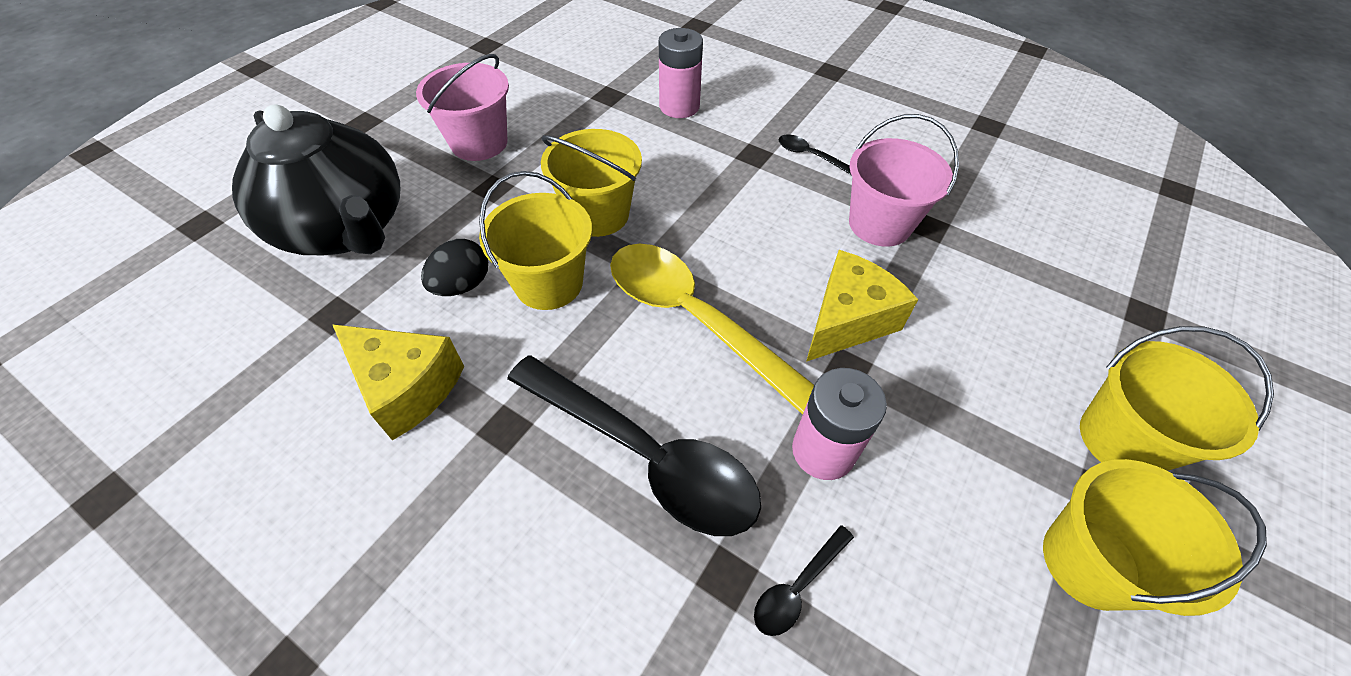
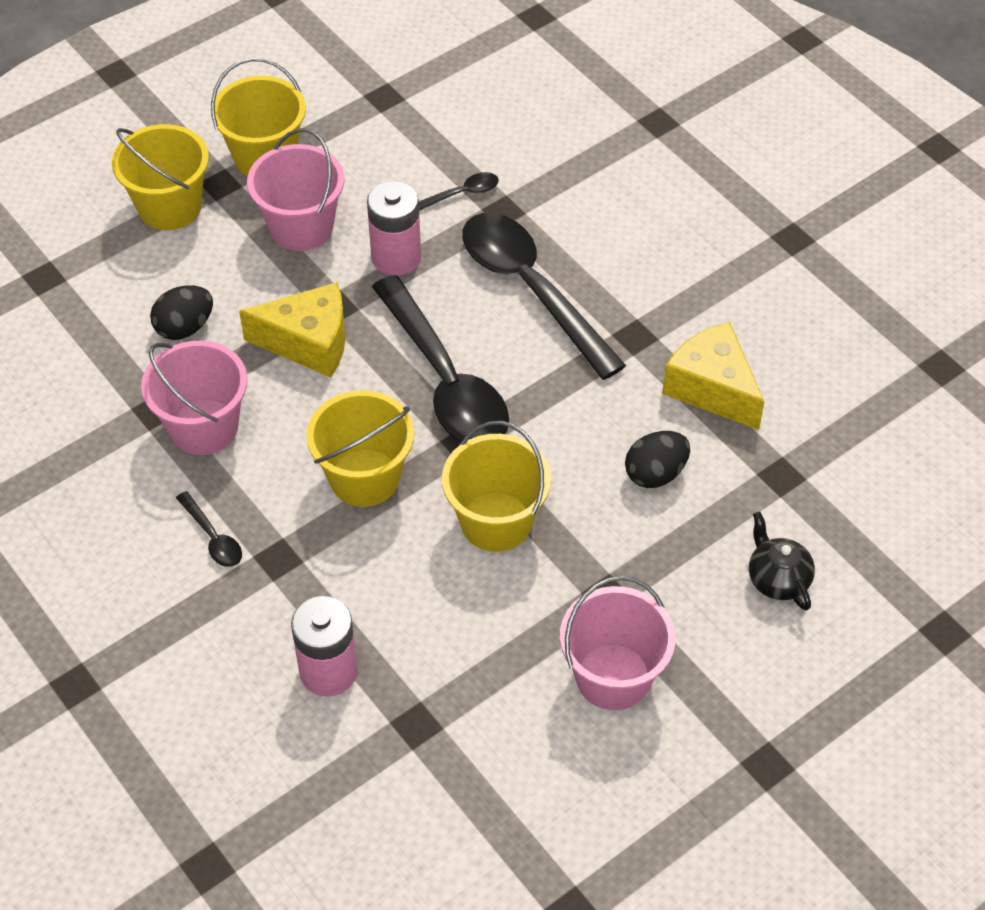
camera: 160 degrees left, 0 degrees up
black teapot [232,105,400,255] -> black teapot [749,511,815,611], size x0.41
yellow bucket [479,171,592,310] -> yellow bucket moved to [306,390,414,507]
yellow spoon [610,244,814,415] -> black spoon [372,275,509,442]
yellow cheese [806,250,918,362] -> yellow cheese turned 150 degrees counterclockwise [239,282,345,378]
none -> black egg [150,285,213,340]
none -> pink bucket [247,128,344,251]

